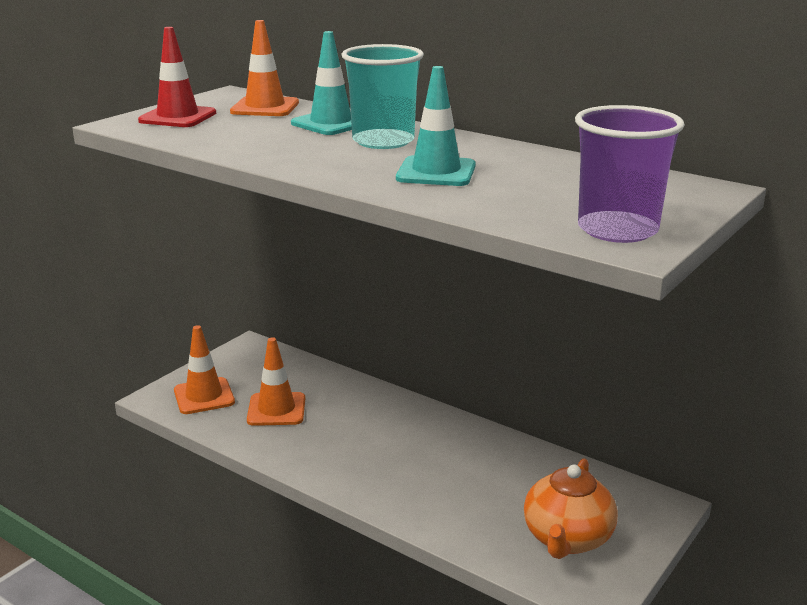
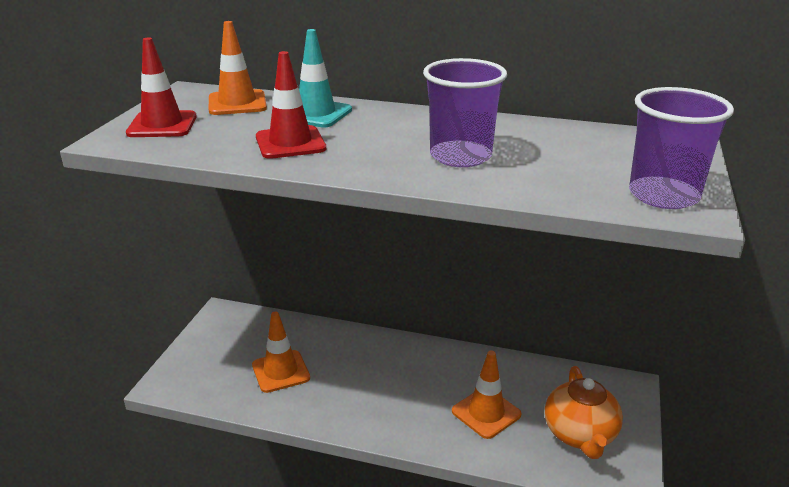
camera: 20 degrees left, 5 degrees up
orange traffic cone [174,325,235,414] -> orange traffic cone moved to [452,350,521,439]
turquoise cup [341,44,424,149] -> none
turquoise traffic cone [396,66,476,186] -> purple cup [423,58,507,167]
none -> red traffic cone [256,51,326,159]

